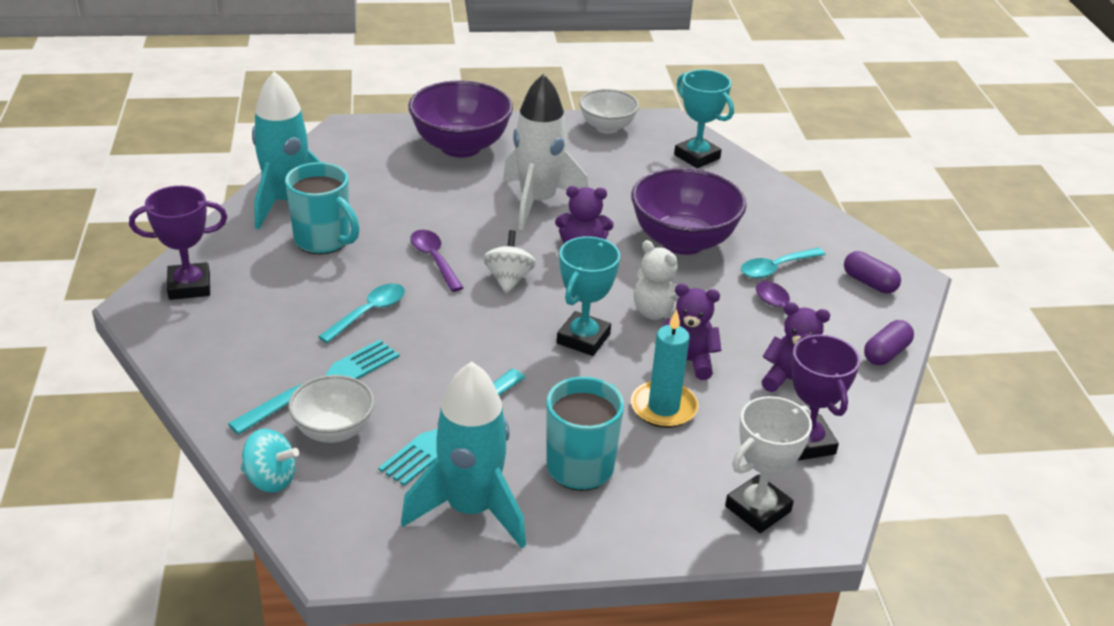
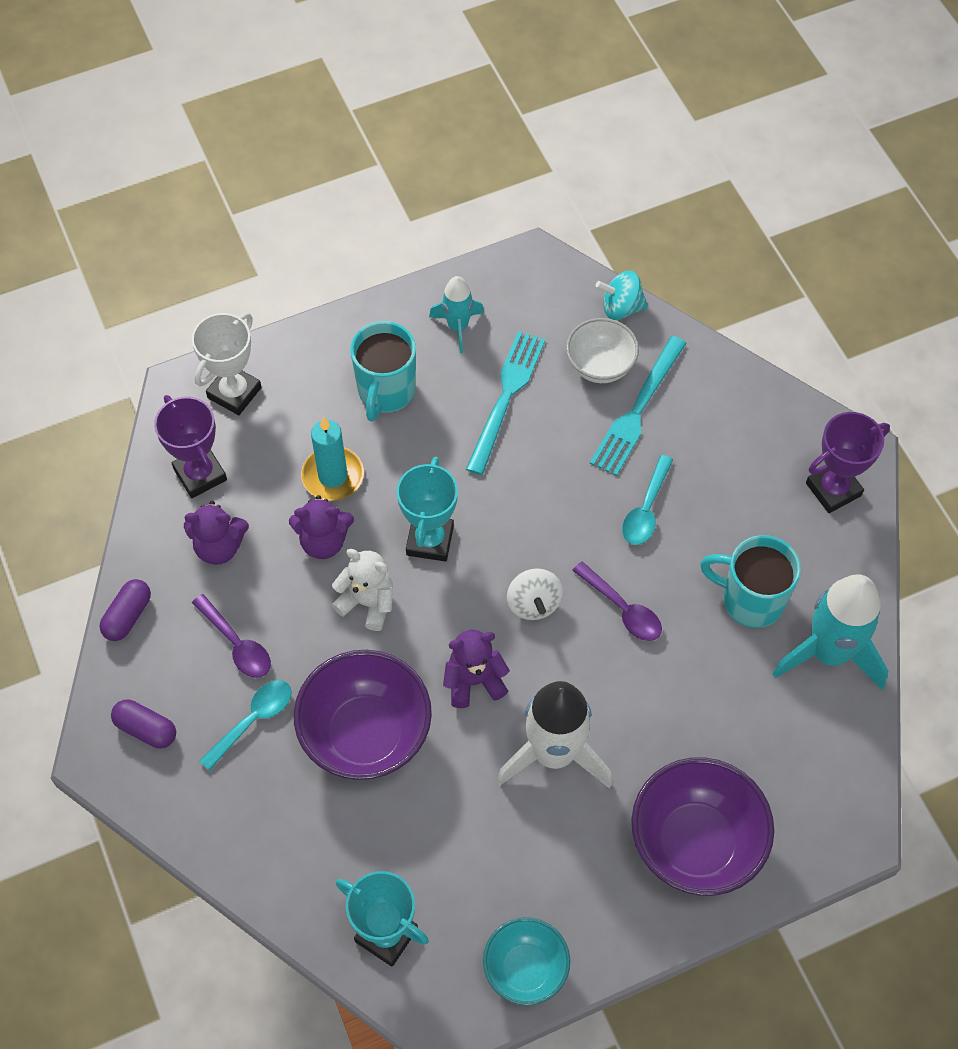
camera: 165 degrees right, 25 degrees up
turquoise rocket [401,361,526,548] -> turquoise rocket [429,276,484,353], size x0.55
white bowl [579,89,639,133] -> turquoise bowl [483,917,570,1005]

